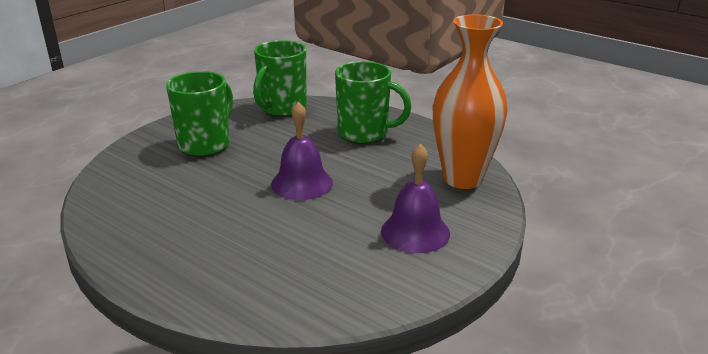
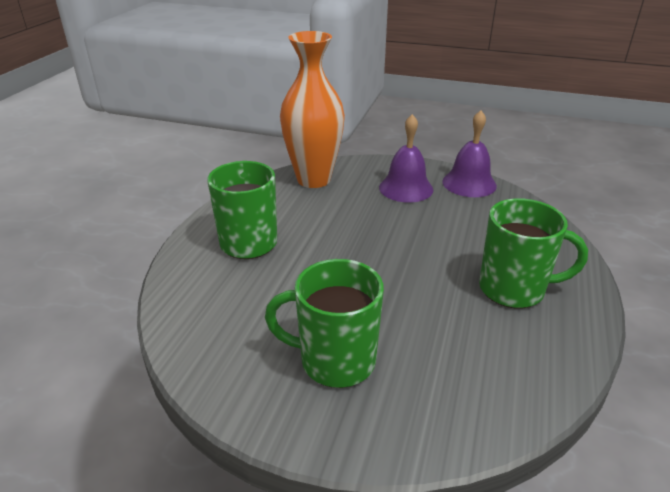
camera: 110 degrees left, 5 degrees up
green mug [253,40,306,117] -> green mug moved to [479,198,588,309]
purple bell [271,102,333,200] -> purple bell moved to [442,110,497,197]

